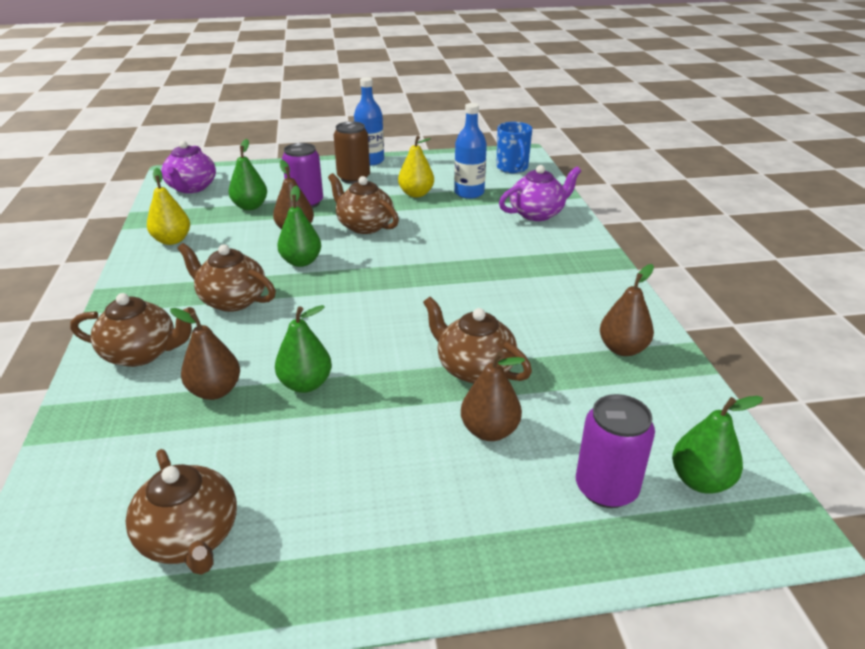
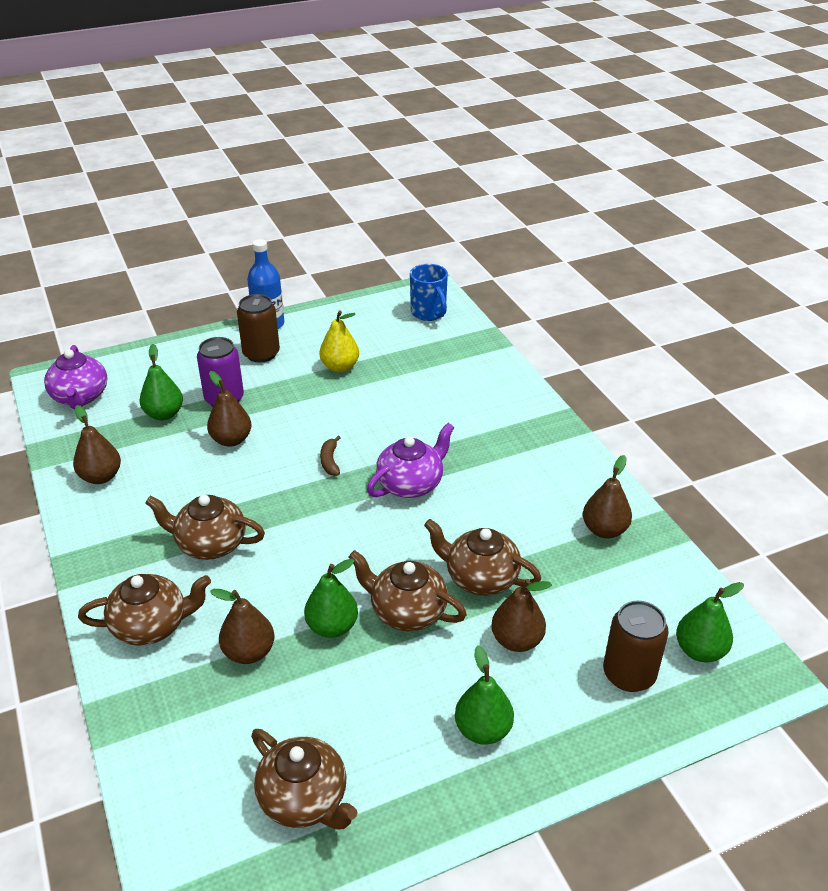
camera: 15 degrees left, 5 degrees up
yellow pear [147,168,190,245] -> brown pear [73,405,121,484]
green pear [277,186,321,267] -> green pear moved to [455,645,514,745]
brown teapot [328,173,399,234] -> brown teapot moved to [349,550,467,631]
blue bottle [454,103,487,199] -> none
purple teapot [499,165,581,221] -> purple teapot moved to [367,423,454,498]
purple can [576,394,655,508] -> brown can [603,601,669,692]
none -> brown banana [320,436,341,476]

